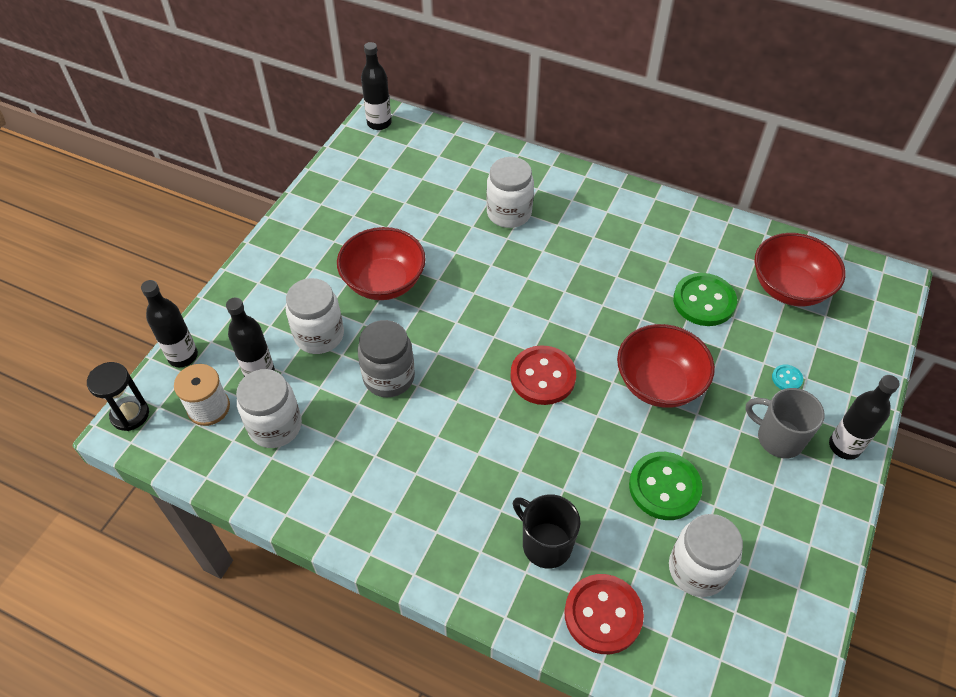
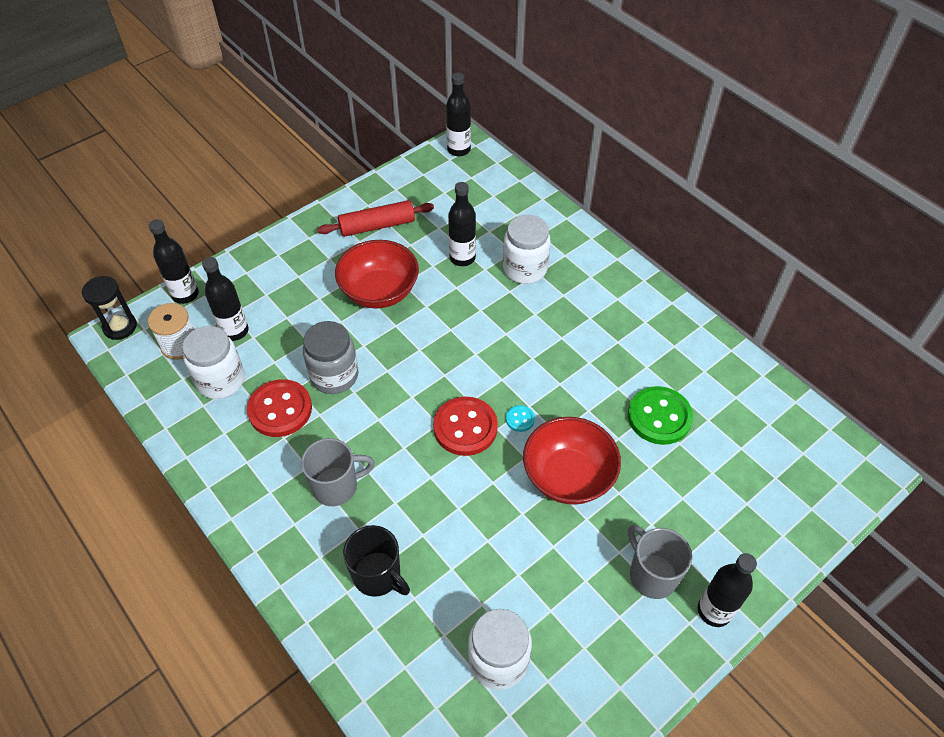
camera: 25 degrees right, 0 degrees up
white jar [286,278,344,354] -> none
black mug [513,494,581,568] -> black mug turned 150 degrees clockwise [343,525,410,597]
red button [564,574,644,654] -> red button moved to [247,379,312,437]
green button [629,452,702,520] -> none
red bowl [754,233,846,306] -> none
turquoise button [772,365,803,390] -> turquoise button moved to [506,405,535,432]
none -> grey mug [301,438,375,506]
none -> red rolling pin [318,200,434,237]
none -> black bottle [448,182,476,266]

